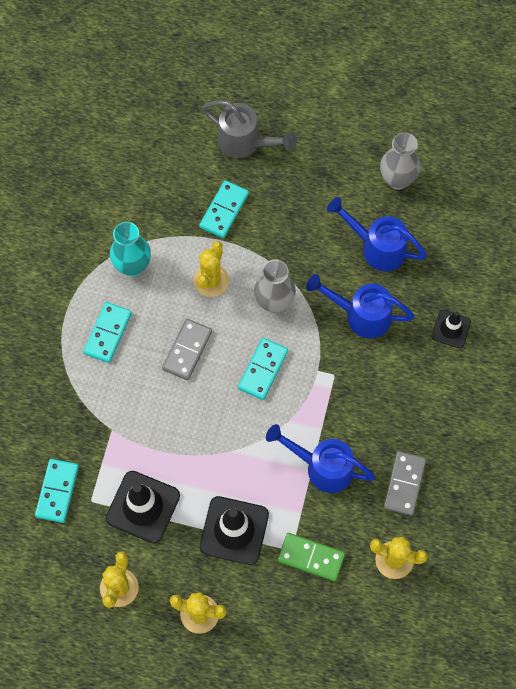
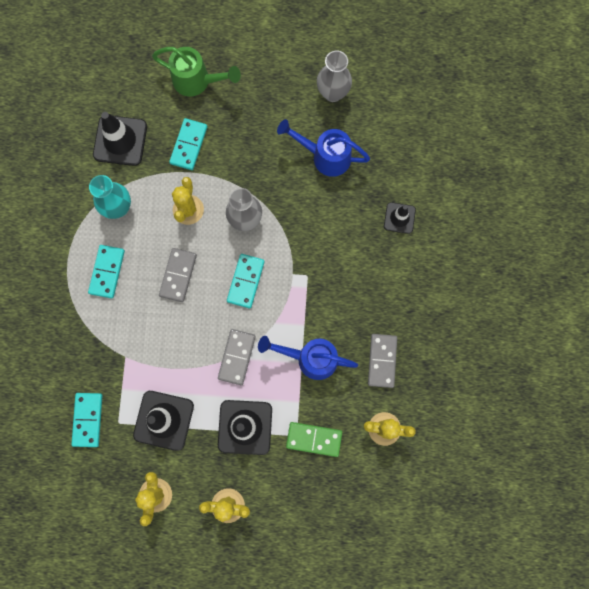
camera: 10 degrees left, 10 degrees up
grey watering can [202,100,297,158] -> green watering can [152,47,241,96]
blue watering can [306,274,415,338] -> none
none -> black traffic cone [93,112,147,166]
none -> grey domino [218,329,256,385]

